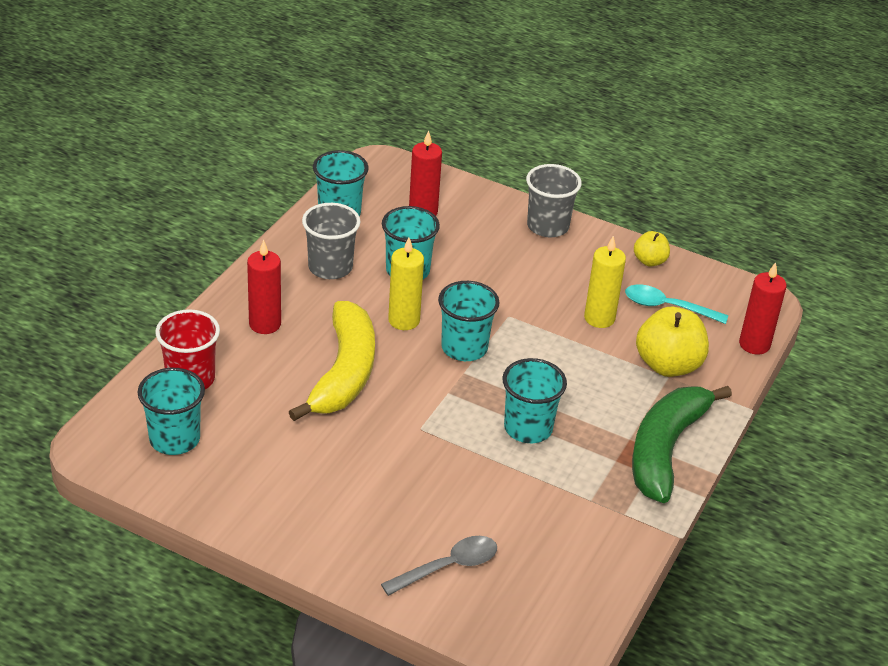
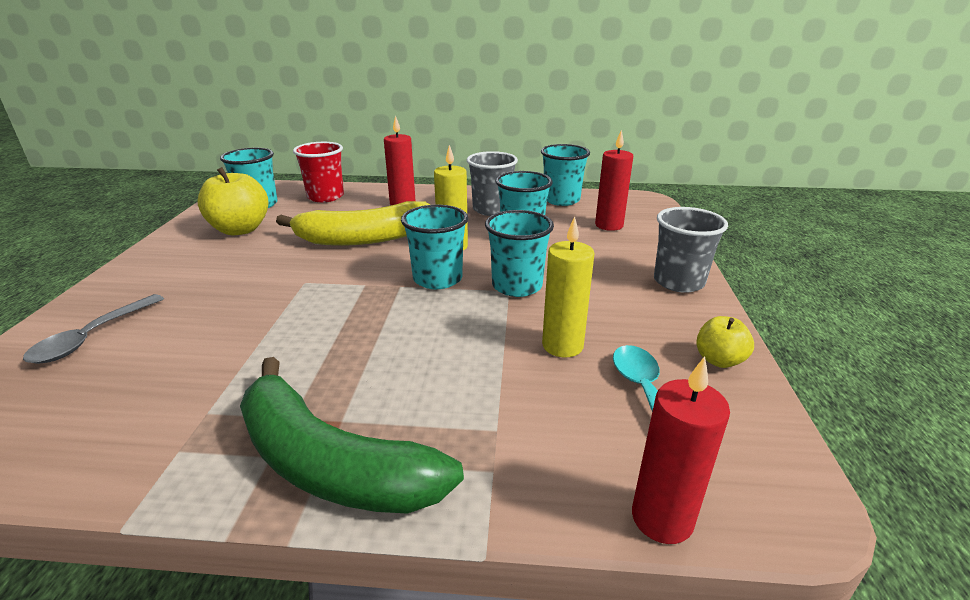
camera: 70 degrees right, 10 degrees down
grey spoon [381,536,497,596] -> grey spoon turned 75 degrees clockwise [23,294,164,364]
turquoise cup [502,358,567,443] -> turquoise cup moved to [485,210,554,297]
green banana [632,386,732,503] -> green banana turned 150 degrees counterclockwise [240,357,464,514]
yellow apple [636,307,709,377] -> yellow apple moved to [197,167,269,235]

